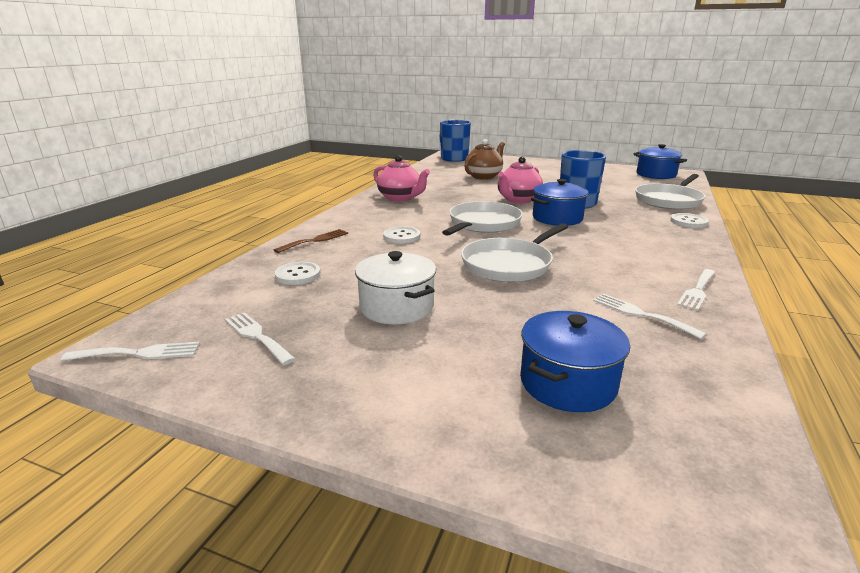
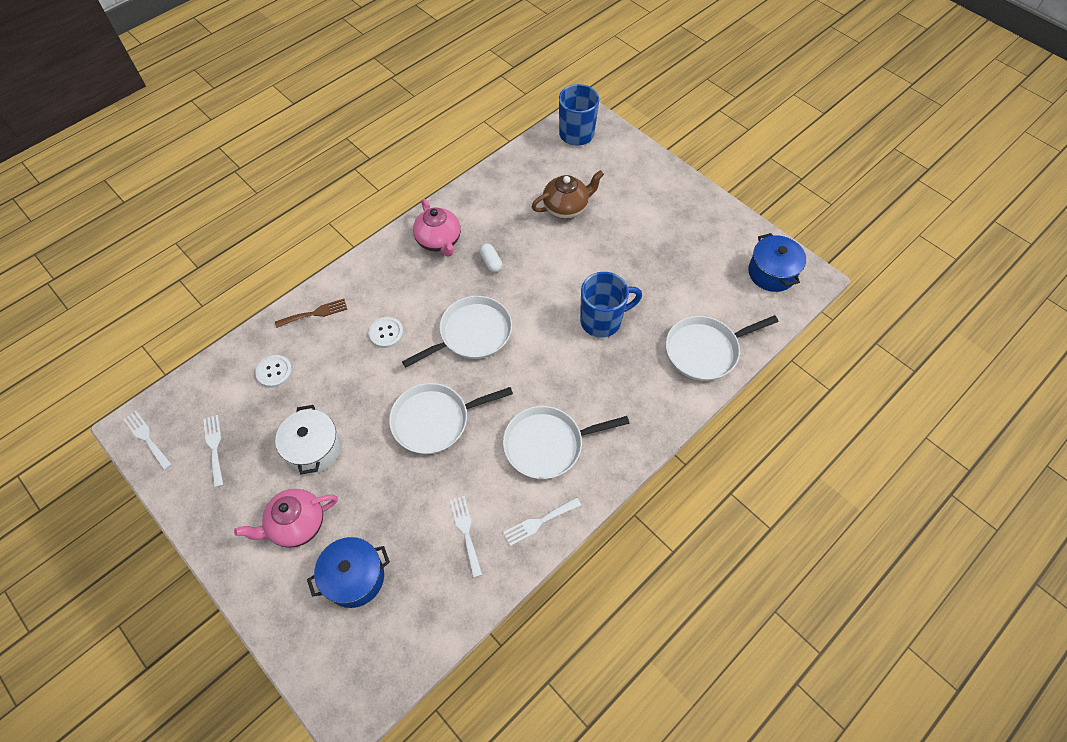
camera: 25 degrees right, 35 degrees up
white fork [61,341,200,361] -> white fork turned 150 degrees counterclockwise [123,411,172,470]
pink teapot [498,157,543,203] -> pink teapot moved to [234,489,338,548]
blue pot [531,179,588,226] -> none
white button [670,213,709,228] -> none
none -> white capsule [479,244,502,273]
none -> white pan [503,406,630,479]

